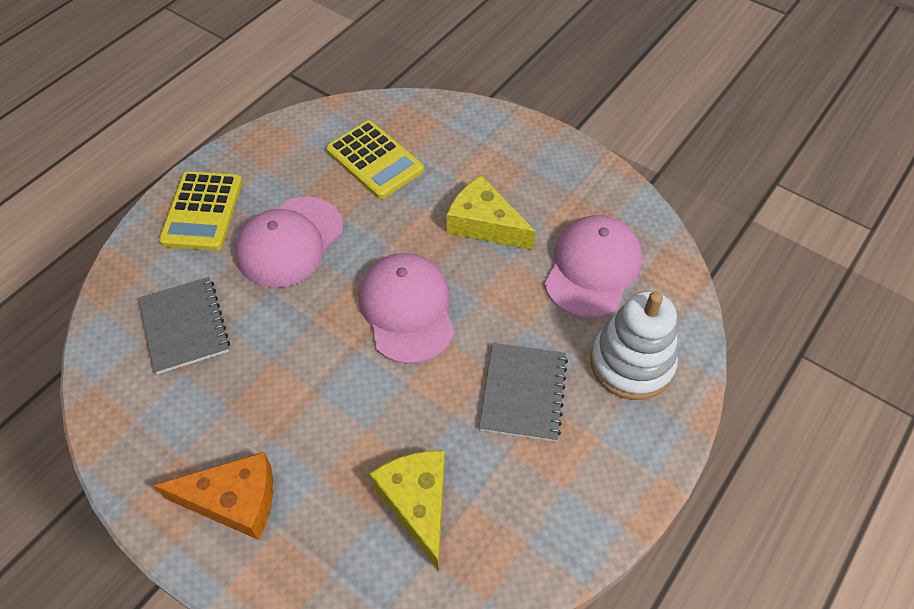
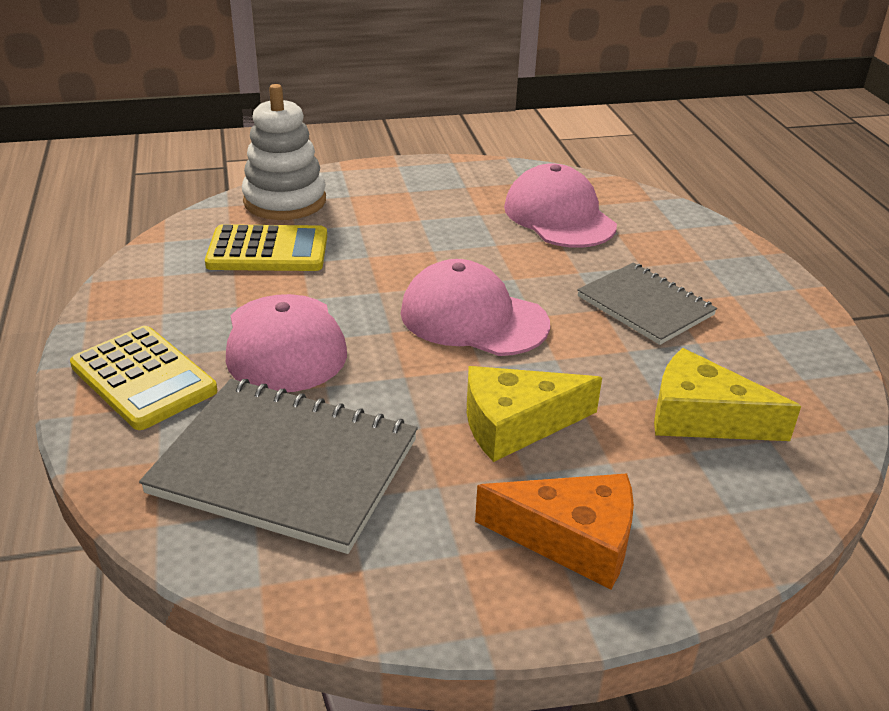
camera: 50 degrees left, 20 degrees down
grey notebook [139,277,230,374] -> grey notebook [139,379,418,554], size x1.59
orange cheese [154,452,273,540] -> orange cheese turned 60 degrees clockwise [475,473,634,590]
yellow cheese [447,175,535,250] -> yellow cheese moved to [467,366,602,462]
white stacking toy [590,291,678,400] -> white stacking toy moved to [242,84,326,220]

